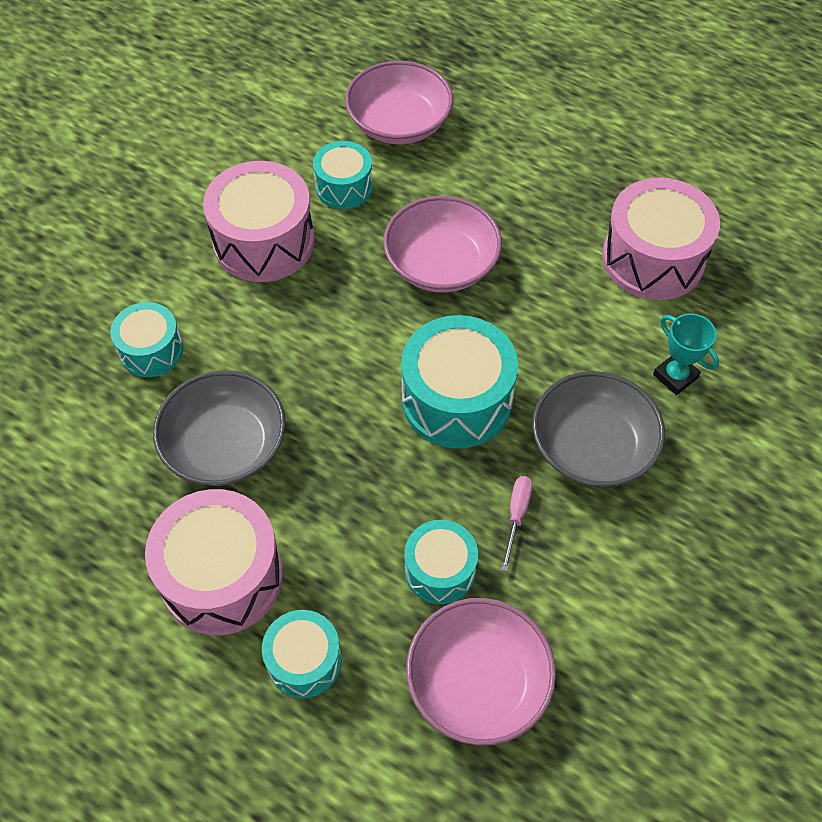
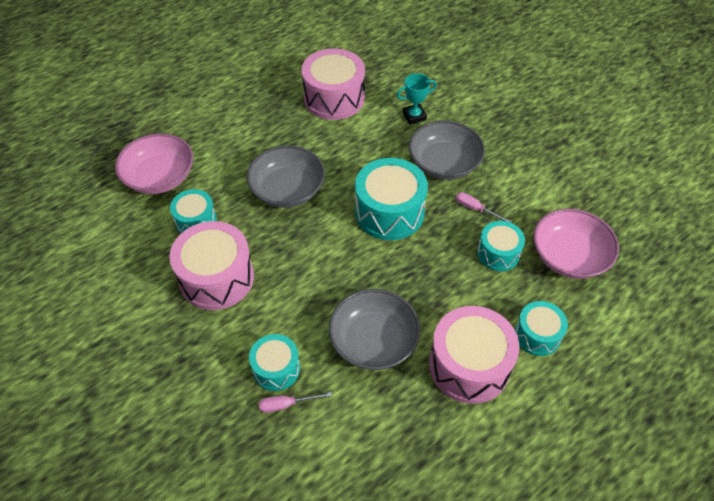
camera: 70 degrees left, 5 degrees down
pink bowl [383,196,502,292] -> grey bowl [246,146,325,208]
none -> pink screwdriver [259,392,332,413]

